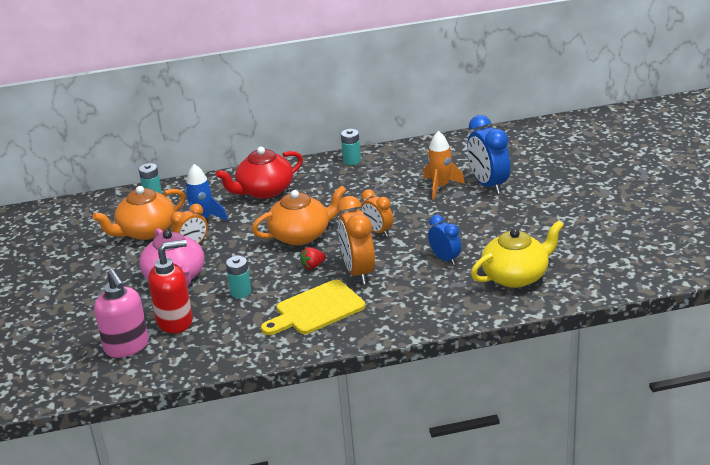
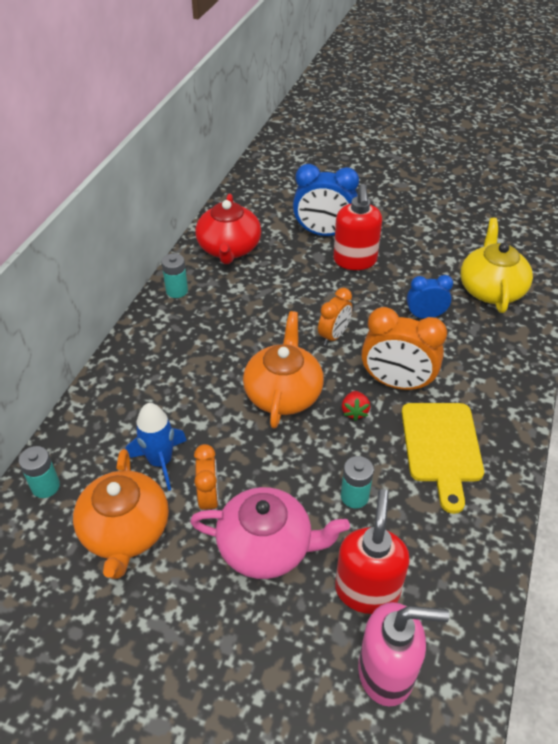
camera: 60 degrees left, 15 degrees up
red teapot [216,147,303,199] -> red teapot moved to [195,194,261,264]
orange clock [361,189,393,237] -> orange clock turned 45 degrees counterclockwise [318,288,352,346]
orange rocket [423,131,465,200] -> none
none -> red soap dispenser [333,184,382,270]

